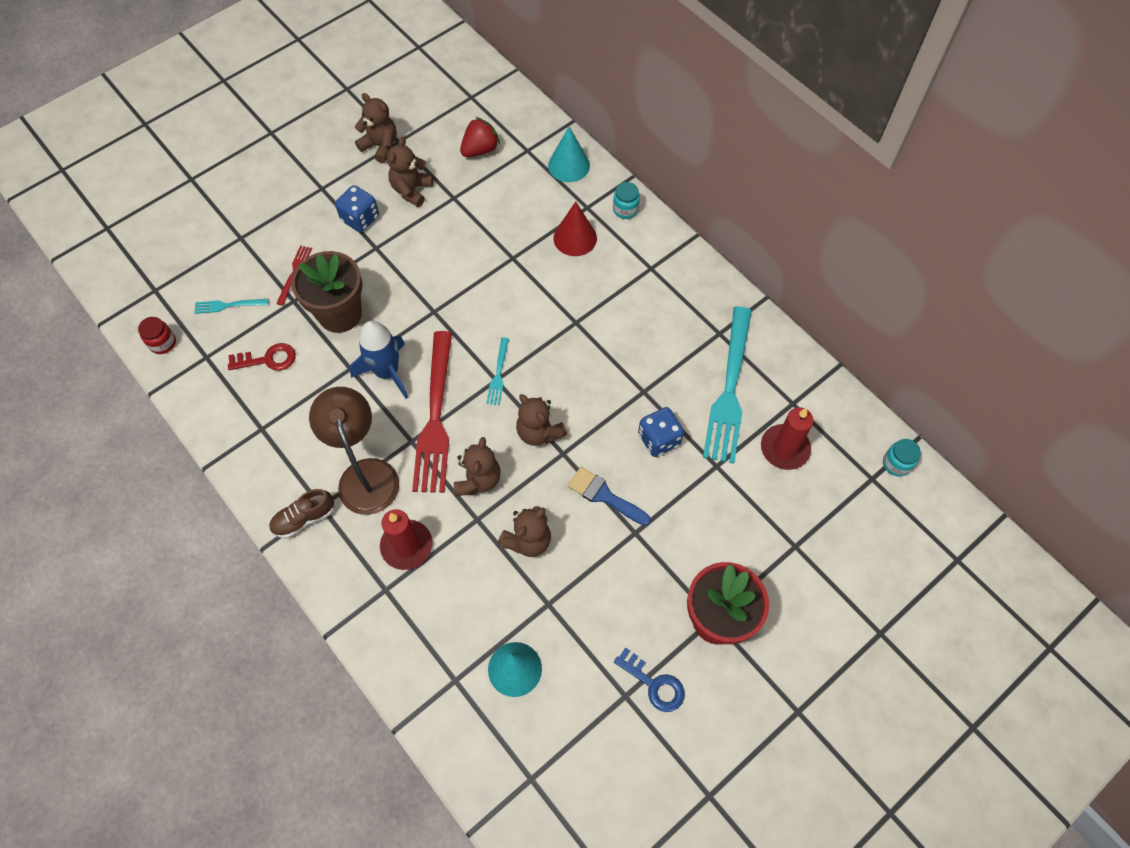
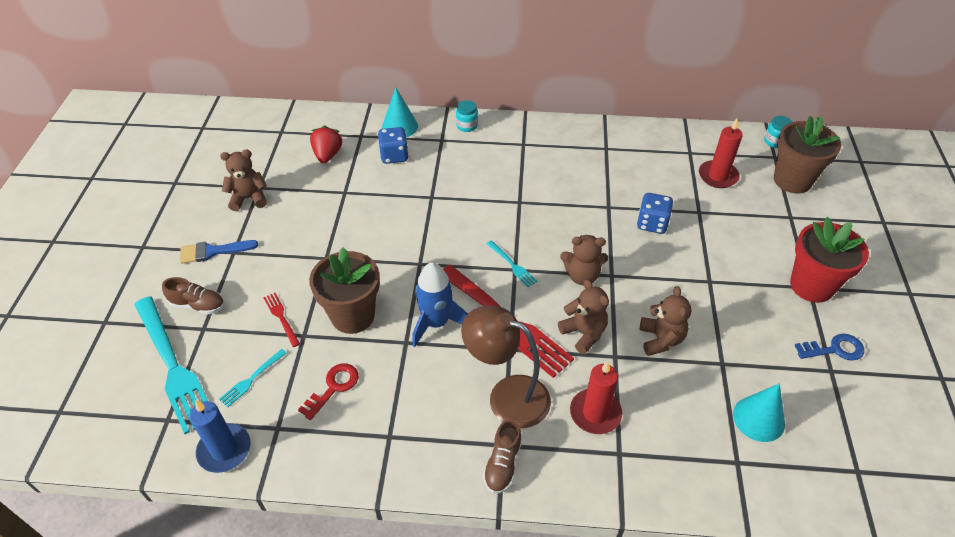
camera: 45 degrees left, 15 degrees down
red jar [138,317,176,354] -> blue candle [189,400,251,473]
blue dice [335,185,379,232] -> blue dice moved to [378,127,409,164]
brown teddy bear [387,136,433,207] -> none
red cone [553,202,597,256] -> none
blue brush [568,467,651,526] -> blue brush moved to [180,240,258,264]
turquoise fork [703,306,752,464] -> turquoise fork moved to [134,296,208,434]
none -> brown shoe [162,277,224,315]
none -> brown flower pot [774,116,841,193]

